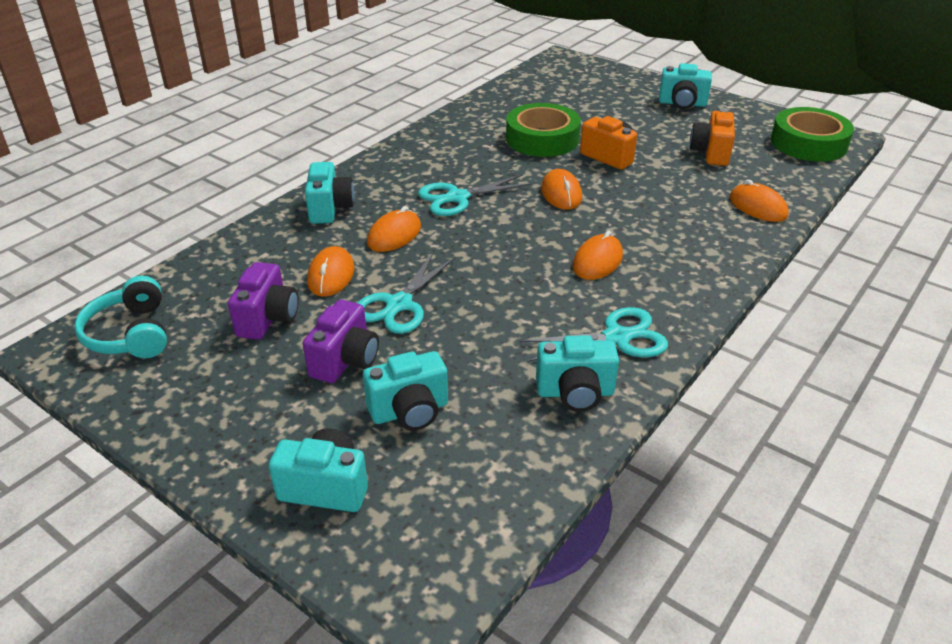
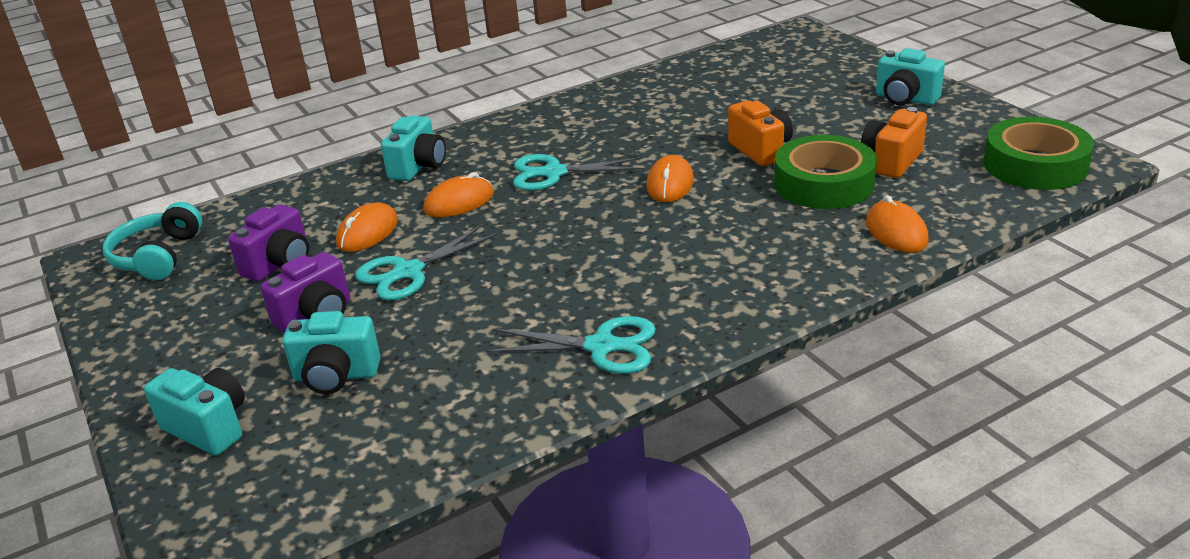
camera: 25 degrees right, 5 degrees down
green tape [506,103,581,157] -> green tape moved to [774,135,877,209]
turquoise camera [536,335,619,412] -> none
orange mouse [573,231,623,280] -> none

